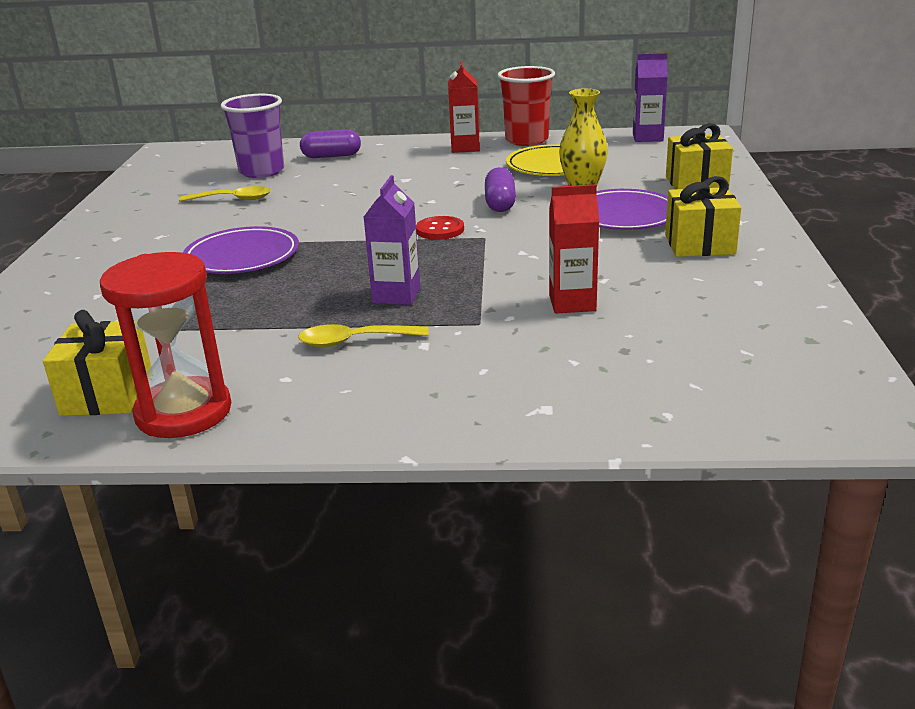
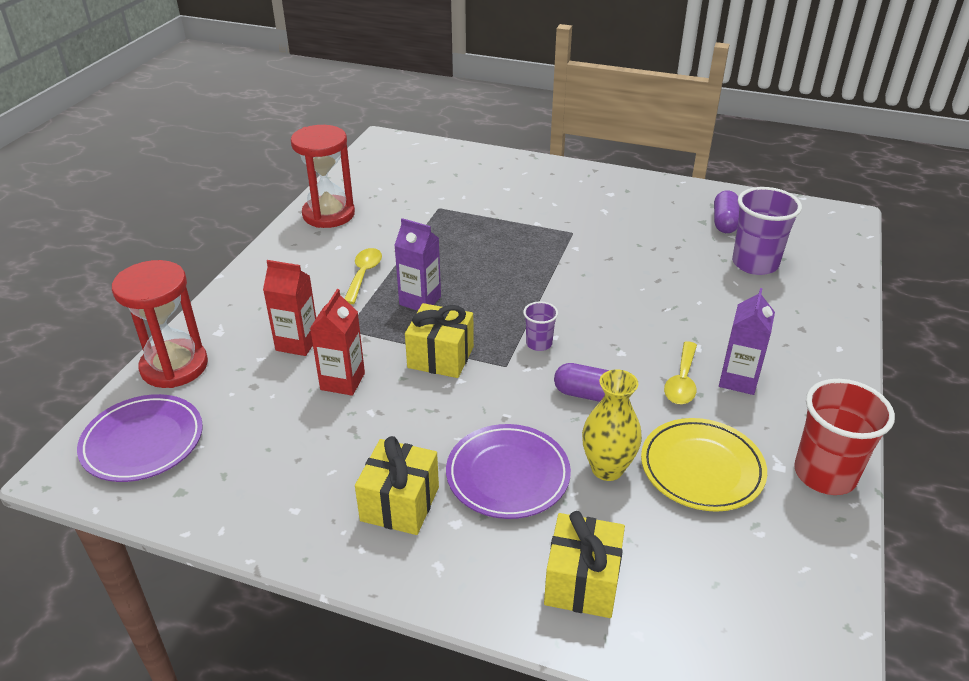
camera: 105 degrees right, 10 degrees up
yellow gift [43,310,151,416] -> yellow gift moved to [405,303,474,378]
yellow spoon [179,186,271,202] -> yellow spoon moved to [664,341,697,404]
purple plate [183,226,299,274] -> purple plate moved to [77,394,203,482]
purple capsule [300,129,361,158] -> purple capsule moved to [714,190,739,233]
red button [416,216,464,240] -> purple cup [523,301,558,351]
red carton [448,61,480,153] -> red carton moved to [263,260,316,356]
purple carton [633,53,668,142] -> purple carton moved to [719,288,775,395]
none -> red hourglass [112,260,208,388]

